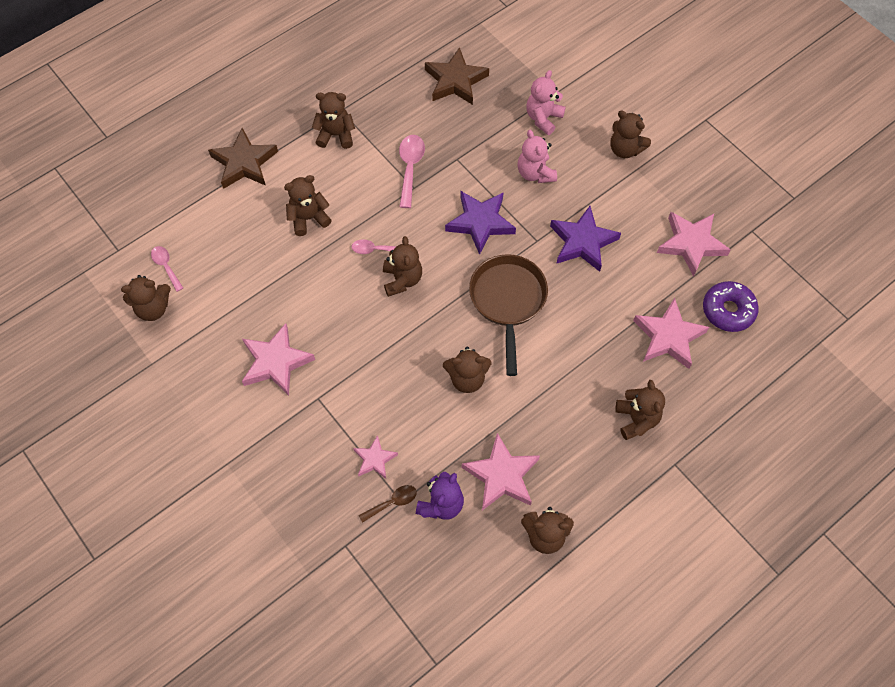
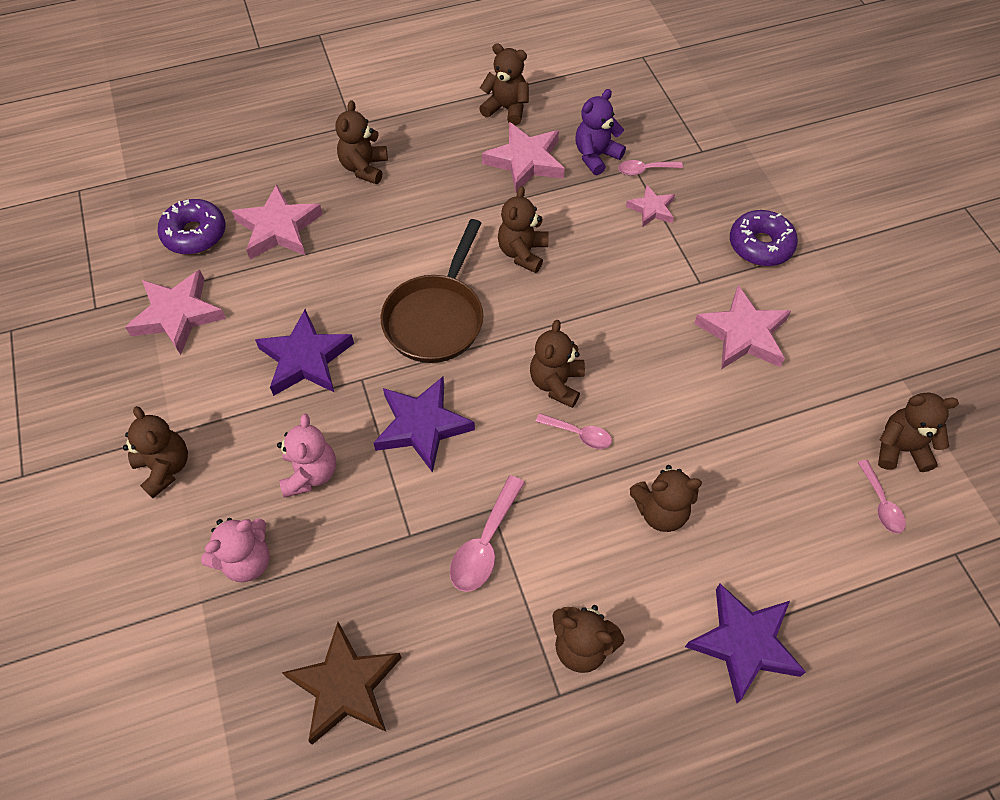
camera: 160 degrees left, 5 degrees down
brown star [208,128,278,189] -> purple star [685,584,806,703]
brown spoon [359,485,417,523] -> pink spoon [618,160,683,176]
brown teddy bear [443,346,491,393] -> brown teddy bear turned 90 degrees counterclockwise [498,186,549,273]
none -> purple donut [730,210,798,266]

